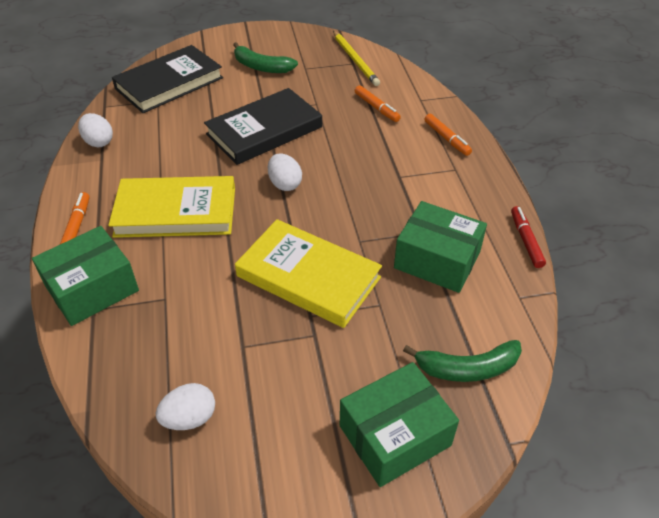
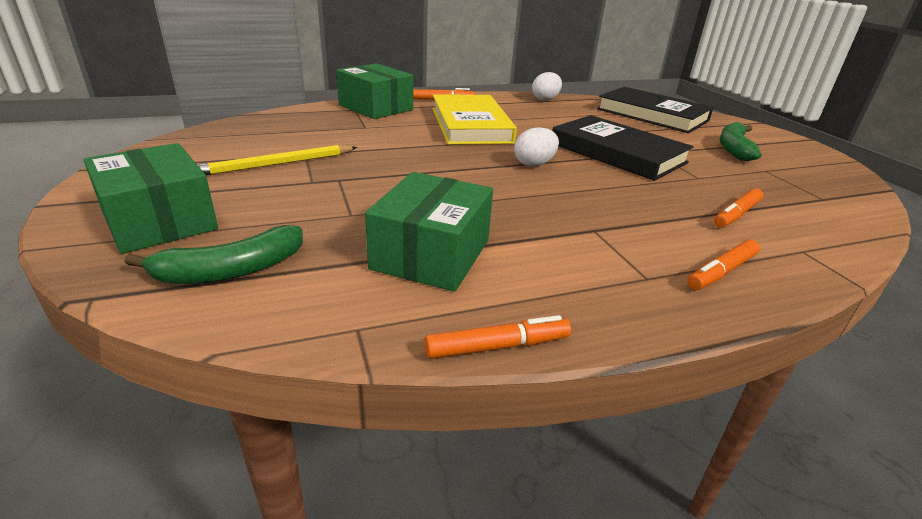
camera: 80 degrees right, 15 degrees down
white egg [156,383,215,430] -> none
yellow book [235,219,382,328] -> none
yellow pencil [333,31,380,86] -> yellow pencil moved to [199,145,357,176]
green banana [403,340,522,382] -> green banana turned 105 degrees counterclockwise [125,225,303,284]
red marker [511,206,546,268] -> orange marker [424,315,571,359]

